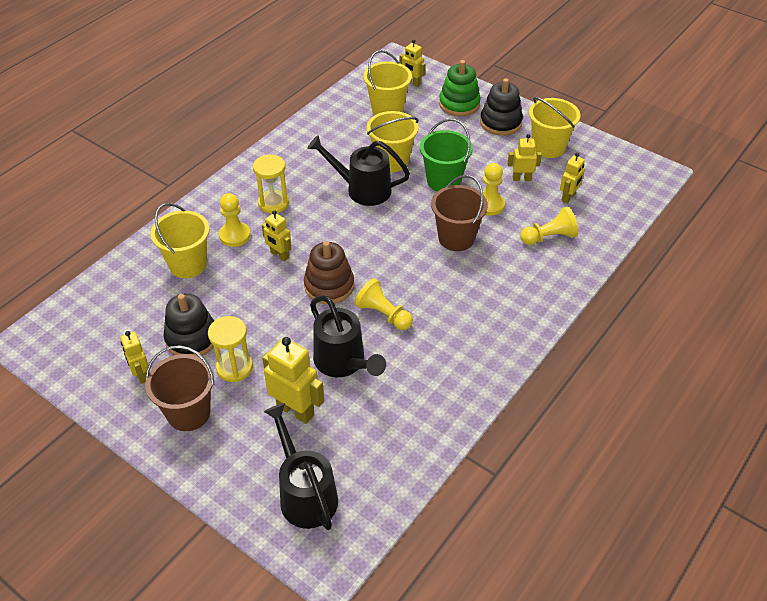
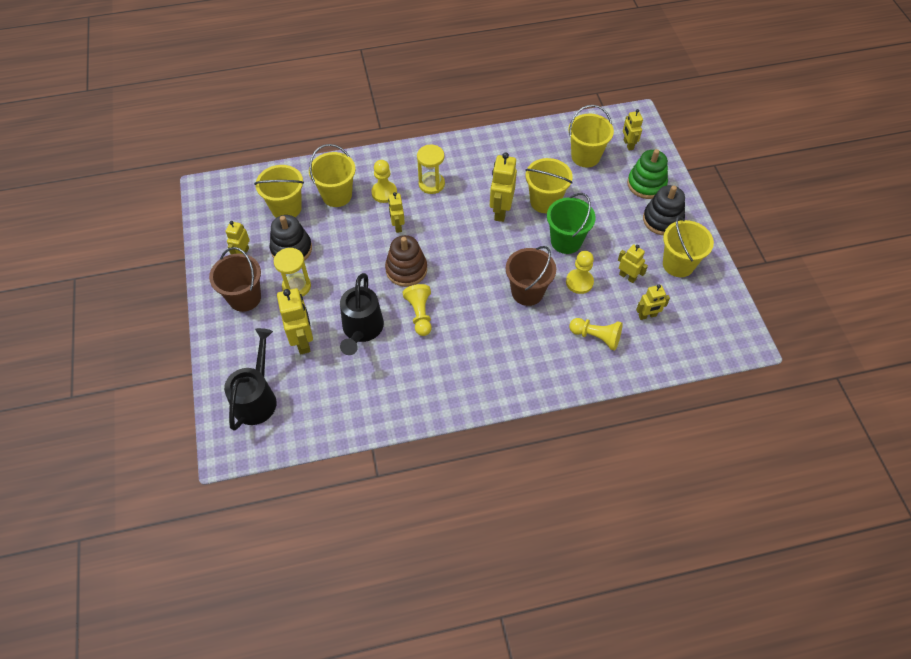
camera: 40 degrees right, 10 degrees up
black watering can [307,135,410,206] -> yellow robot [490,152,517,222]
none -> yellow bucket [254,165,304,218]

